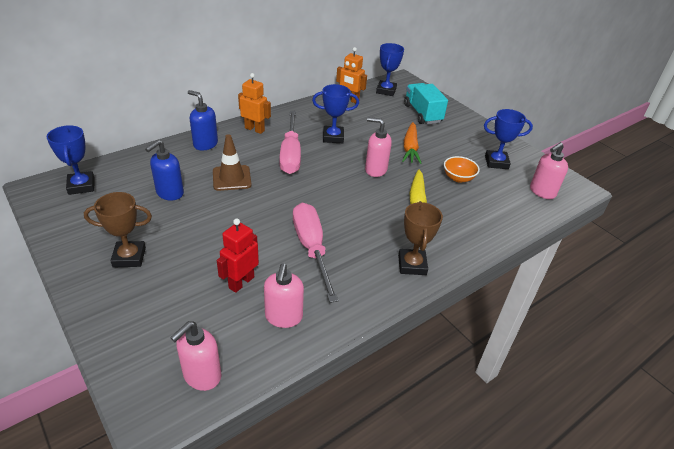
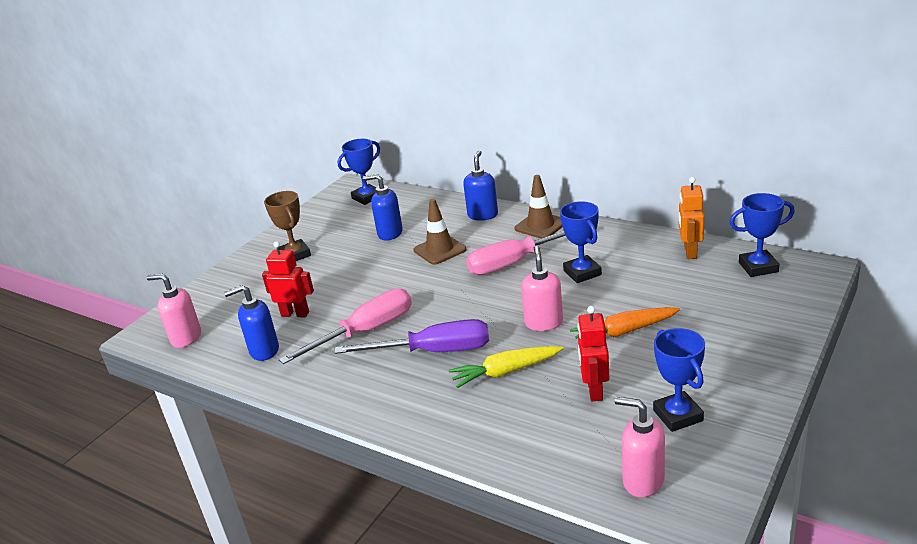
camera: 75 degrees right, 10 degrees down
orange robot [238,73,271,134] -> brown traffic cone [515,175,562,238]
pink soap dispenser [264,263,304,328] -> blue soap dispenser [224,285,279,361]
brown trophy [398,201,443,275] -> none
turquoise truck [404,83,448,124] -> none
orange bowl [444,156,480,183] -> red robot [577,306,609,401]
none -> purple screwdriver [334,319,489,354]

